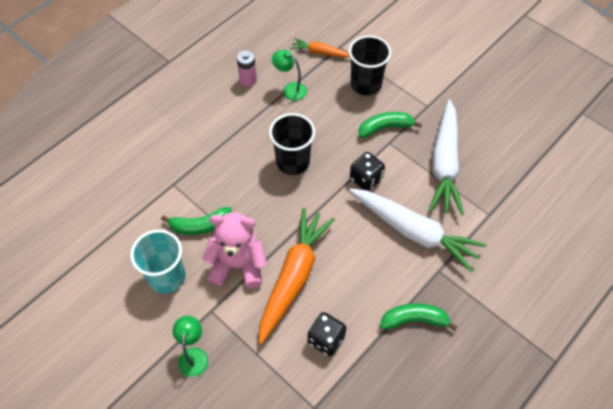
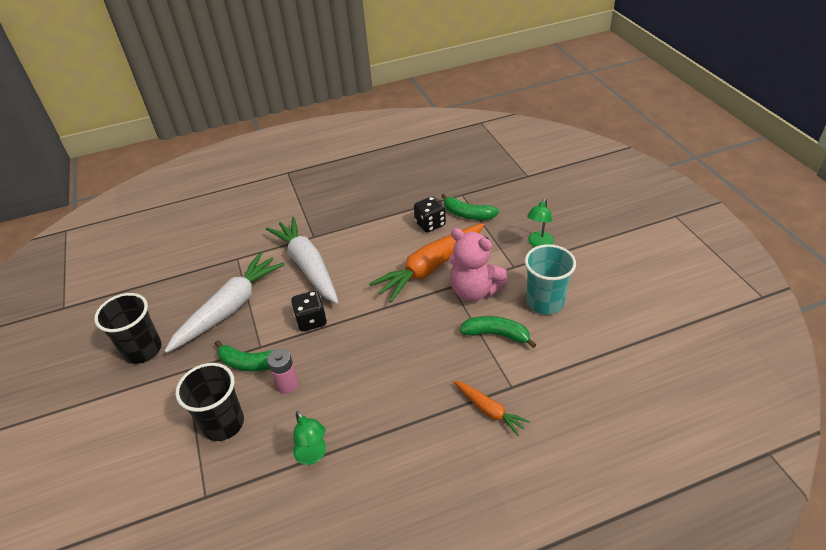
camera: 150 degrees left, 15 degrees down
pink battery [237,50,257,87] -> pink battery moved to [267,349,299,394]
black cup [269,113,315,175] -> black cup moved to [94,293,162,364]
orange carrot [291,38,350,58] -> orange carrot moved to [454,381,530,436]
green banana [380,303,457,331] -> green banana moved to [441,194,499,220]

